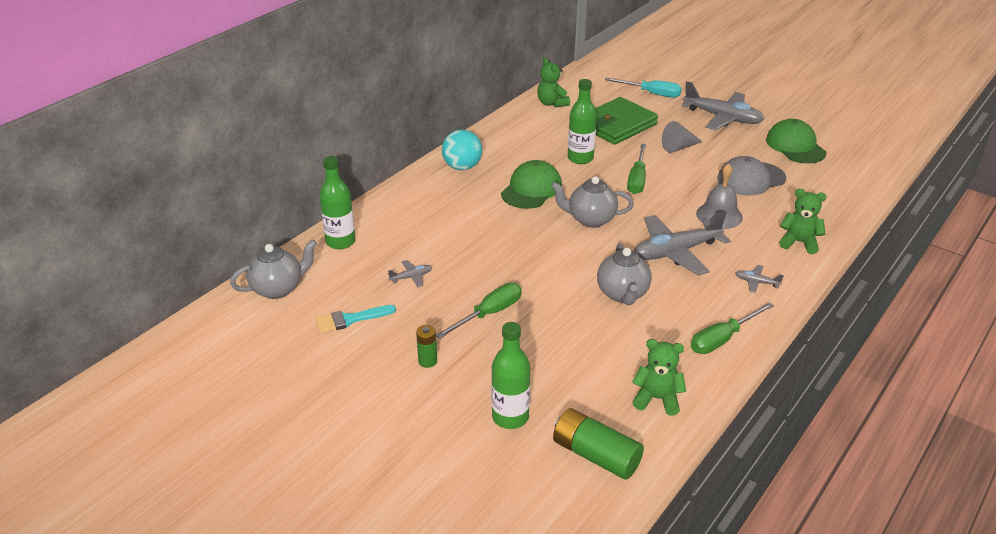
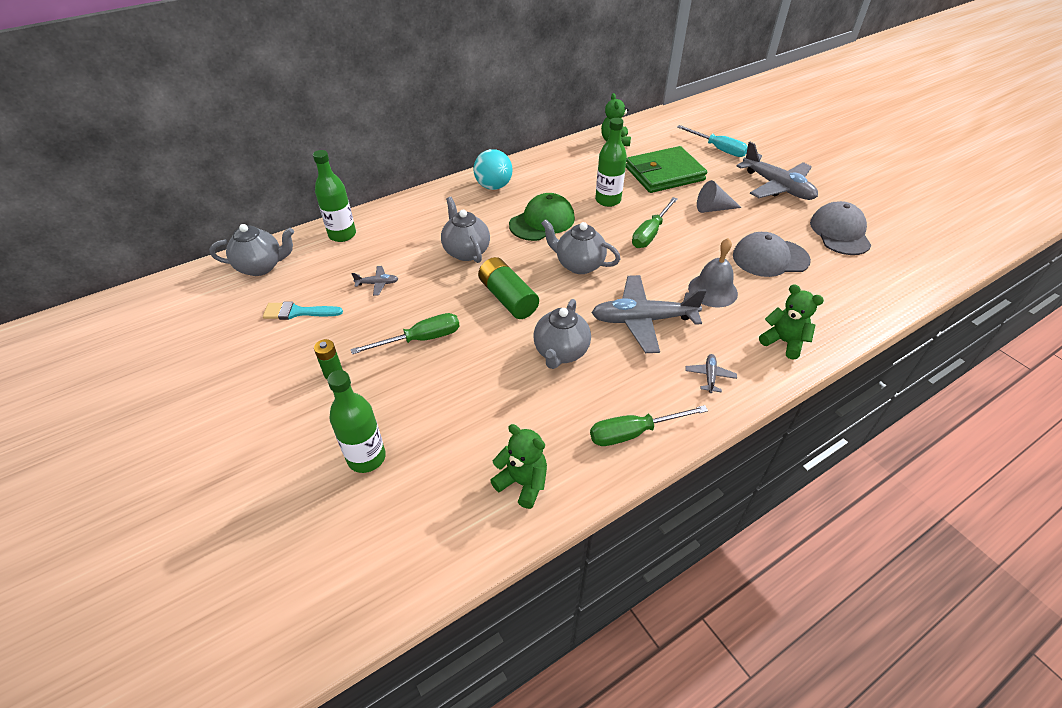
camera: 20 degrees right, 10 degrees up
green battery [553,408,644,480] -> green battery moved to [478,257,539,319]
grey plane [735,265,784,293] -> grey plane turned 60 degrees clockwise [685,354,737,393]
green cap [766,119,826,163] -> grey cap [810,201,872,255]
none -> grey teapot [441,197,490,263]

